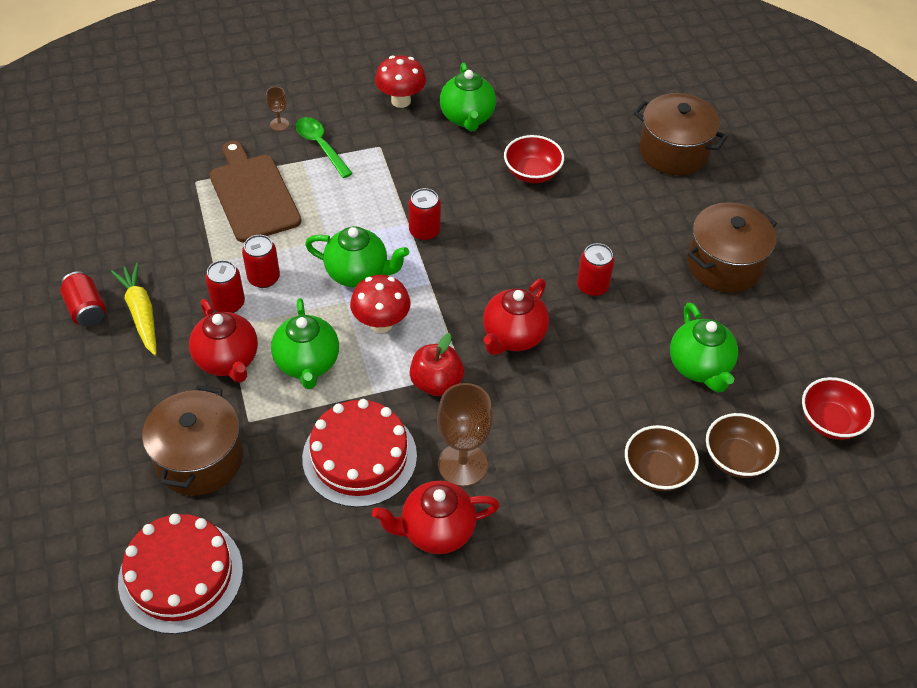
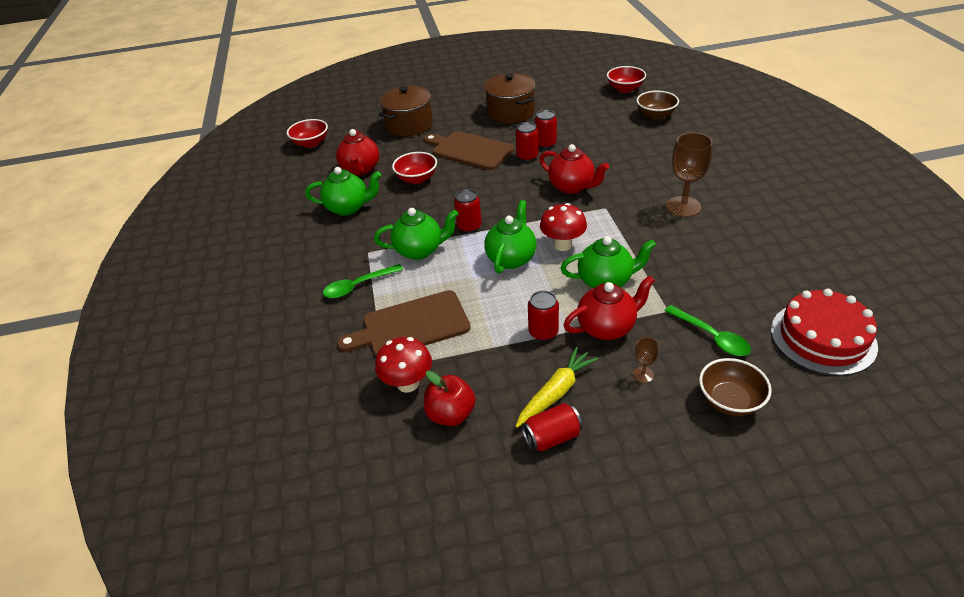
camera: 80 degrees left, 10 degrees down
yellow carrot [111,263,156,356] -> yellow carrot turned 150 degrees clockwise [515,346,598,428]
brown pot [142,385,243,496] -> green spoon [665,305,751,356]
red can [242,235,280,288] -> red can moved to [535,110,557,149]
brown goblet [266,87,289,131] -> brown goblet moved to [633,337,659,383]
red cake [302,399,417,507] -> none
red teapot [372,481,500,554] -> red teapot moved to [336,129,379,176]
red mushroom [375,55,426,108] -> red mushroom moved to [375,337,432,393]
red apple [410,333,464,396] -> red apple moved to [424,371,476,426]
brown bowl [625,425,699,491] -> brown bowl moved to [699,358,772,416]
green teapot [670,303,738,393] -> green teapot moved to [374,208,459,260]
none -> red bowl [287,119,328,148]
none -> brown cutting board [424,131,514,170]

